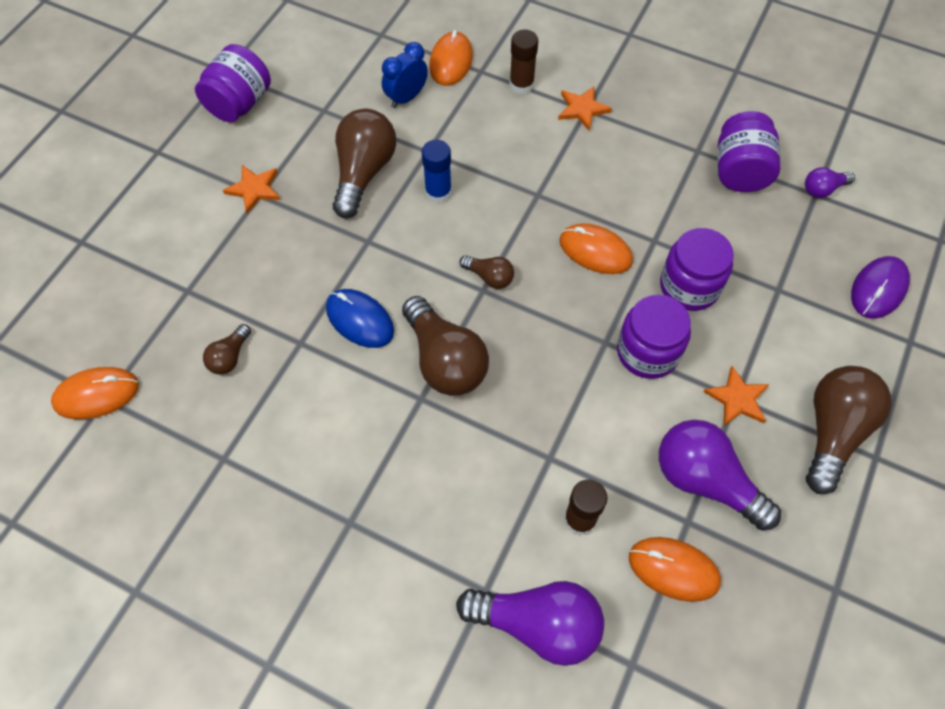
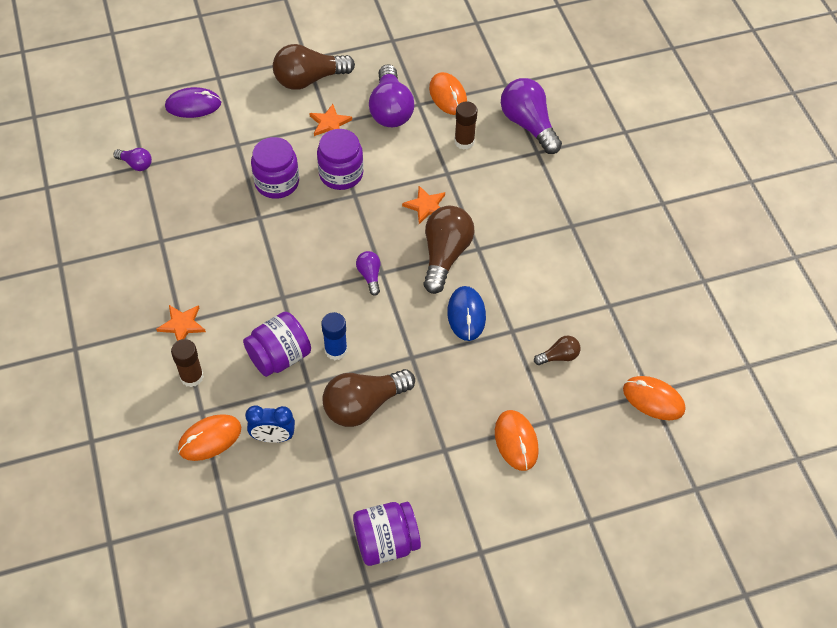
camera: 135 degrees left, 5 degrees down
orange star [223,165,280,214] -> orange star moved to [402,186,445,224]
brown light bulb [460,255,514,289] -> purple light bulb [356,251,380,296]
orange mouse [559,223,633,274] -> orange mouse moved to [495,410,539,471]
purple jar [718,111,780,192] -> purple jar moved to [243,312,311,377]

